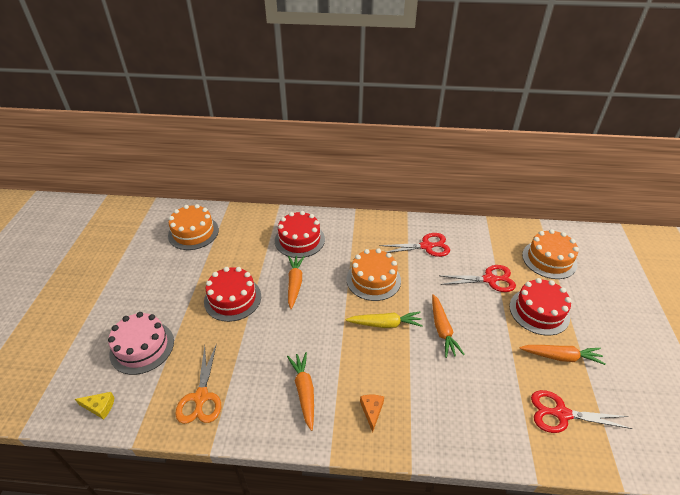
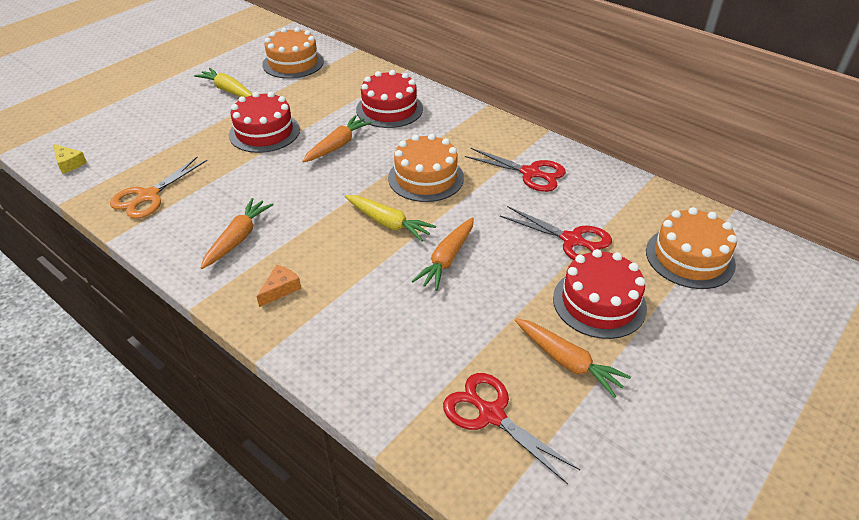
camera: 35 degrees right, 0 degrees up
pink cake [108,312,174,375] -> none
none -> yellow carrot [194,68,252,97]

